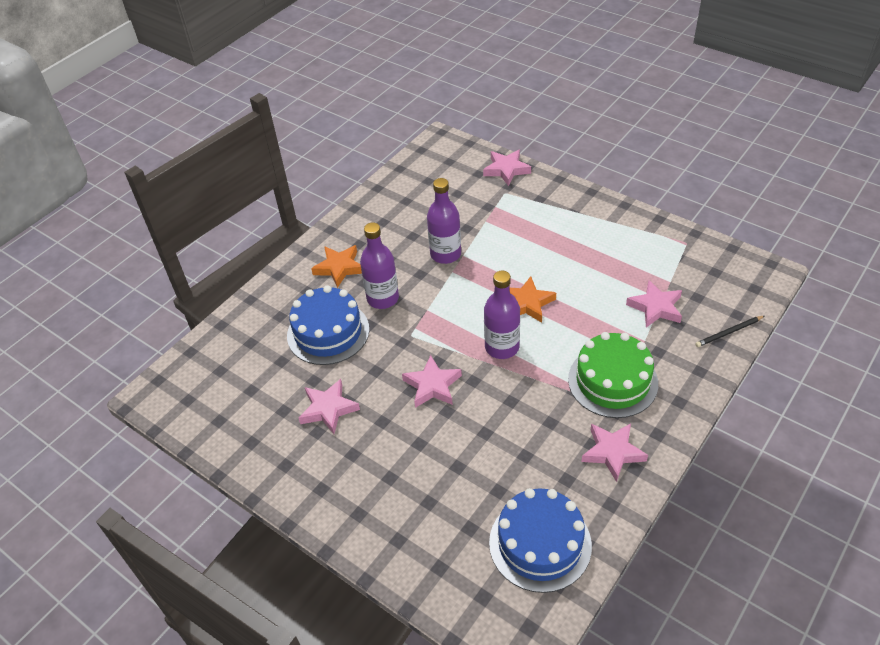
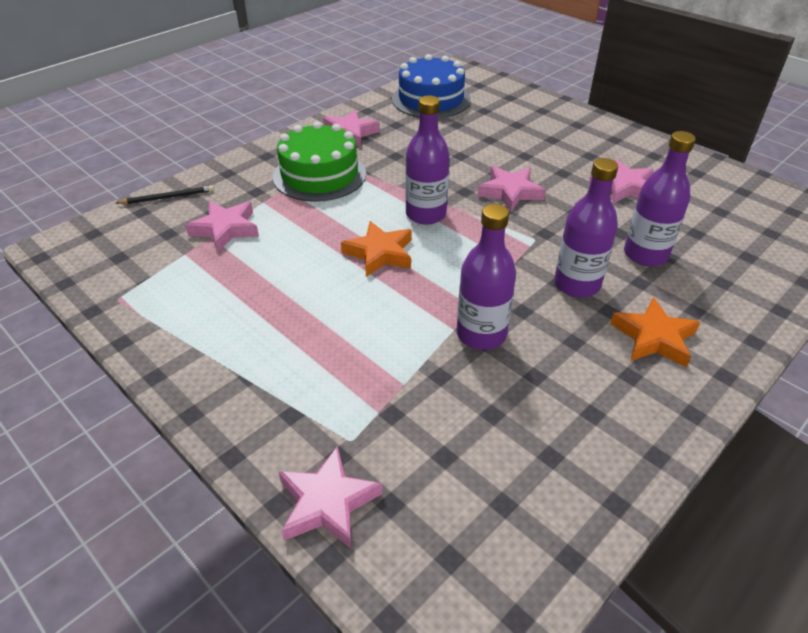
camera: 175 degrees left, 5 degrees down
blue cake [287,285,369,365] -> purple bottle [624,131,696,266]

